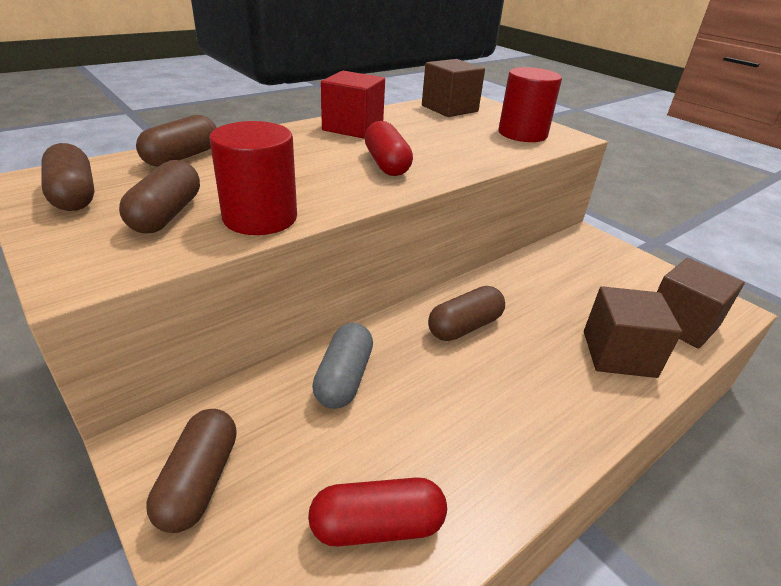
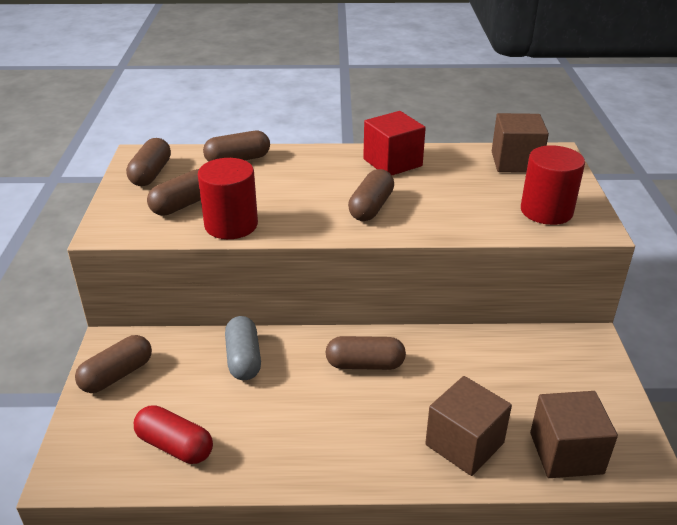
camera: 40 degrees right, 0 degrees up
grey capsule [312,323,373,409] -> grey capsule turned 60 degrees counterclockwise [225,316,261,380]
red capsule [365,121,413,176] -> brown capsule [348,169,394,221]

